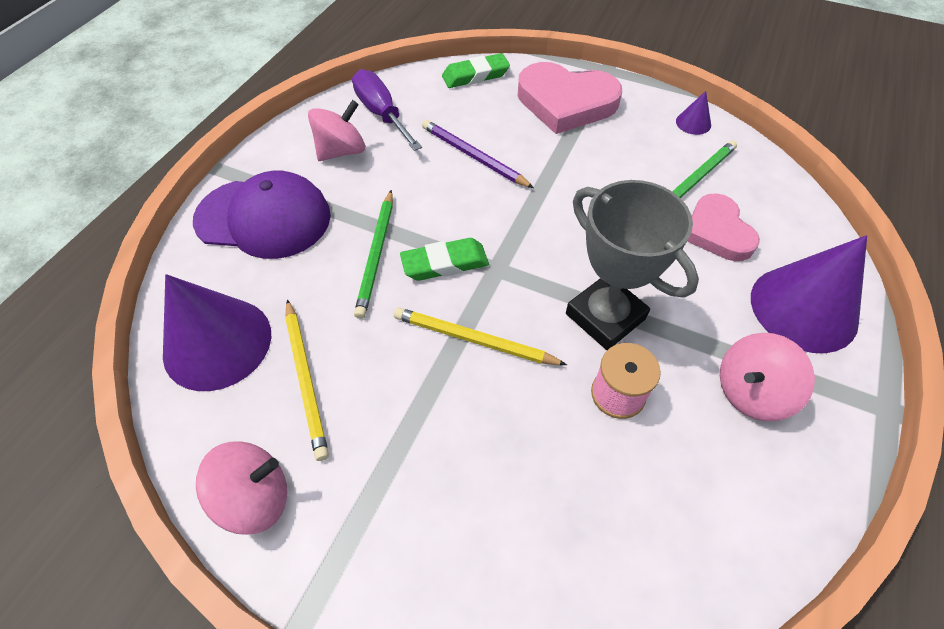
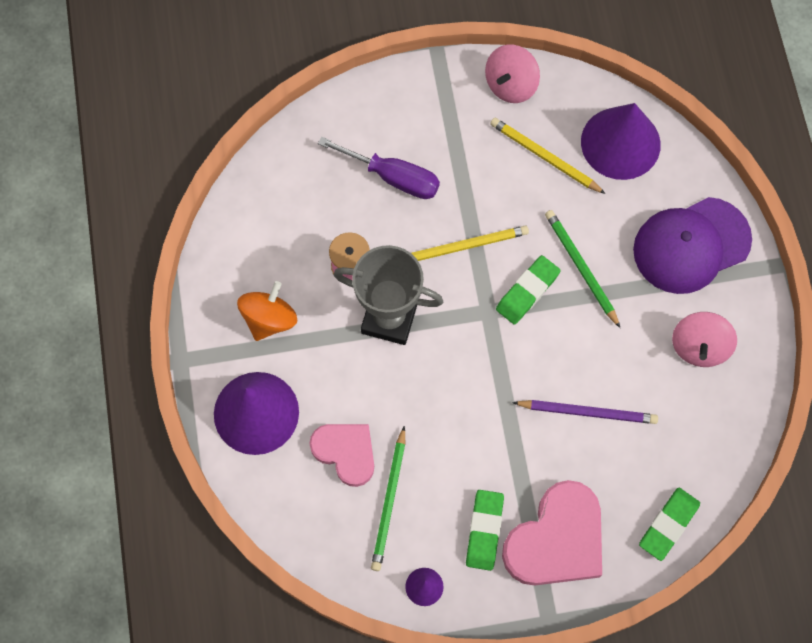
camera: 145 degrees right, 15 degrees up
purple screwdriver [352,69,422,151] -> purple screwdriver moved to [318,137,440,199]
pink heart [518,62,622,134] -> pink heart turned 150 degrees clockwise [502,480,602,585]
pink spinning top [720,333,815,421] -> orange spinning top [237,281,297,341]
none -> green eraser [466,490,504,571]

